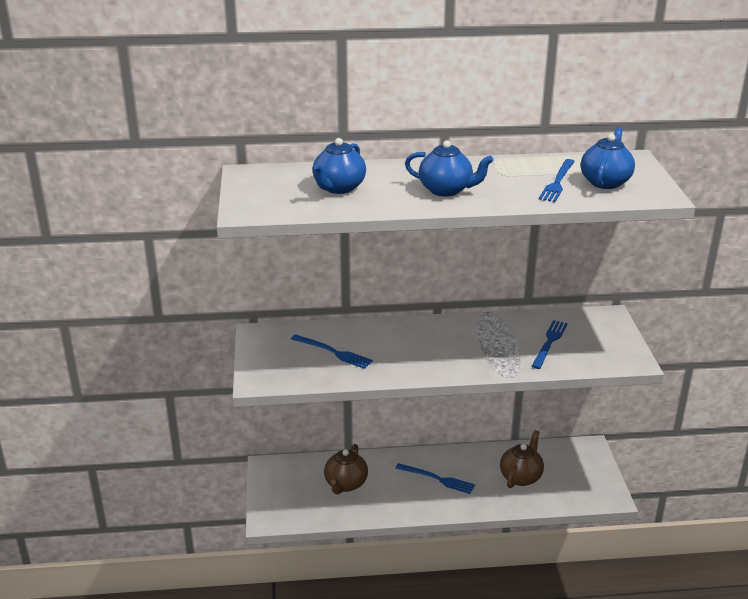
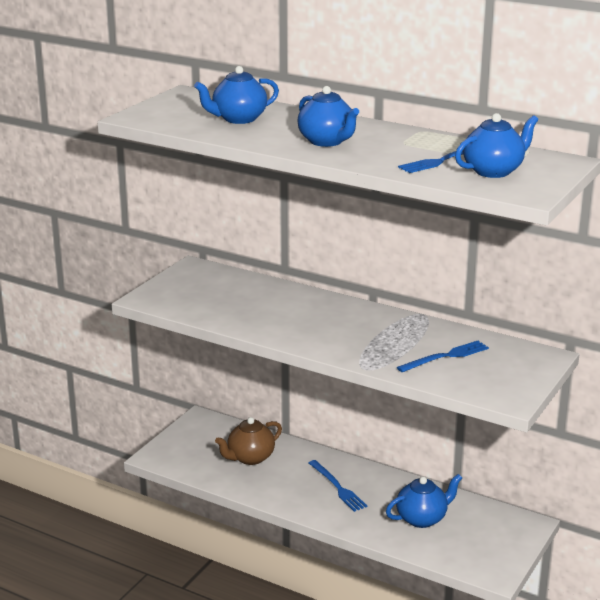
camera: 35 degrees right, 5 degrees down
blue fork [291,334,373,369] -> none
brown teapot [500,430,544,488] -> blue teapot [386,474,462,528]

